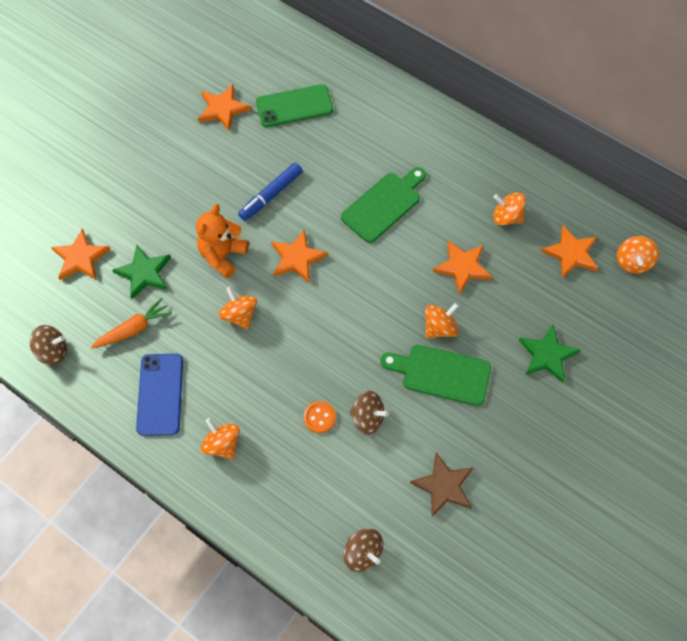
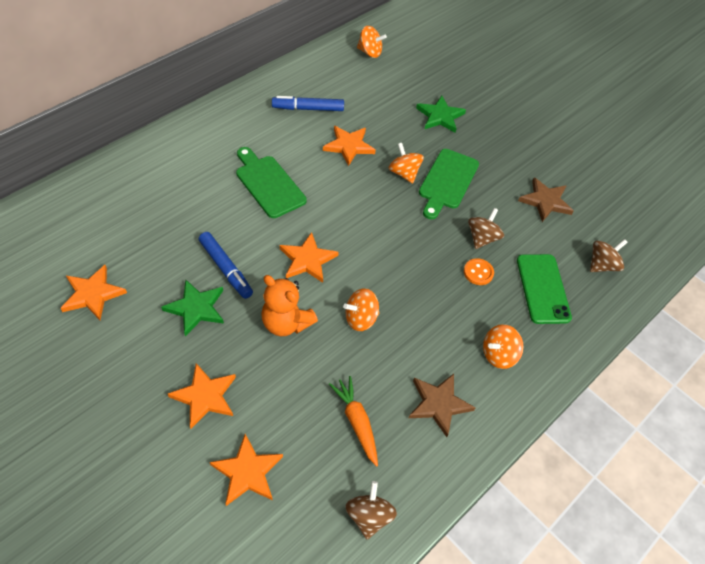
camera: 85 degrees left, 10 degrees down
green star [112,245,171,299] -> green star moved to [161,279,224,336]
blue phone [136,354,183,436] -> brown star [409,374,476,437]
green phone [256,84,333,127] -> green phone moved to [517,254,572,324]
orange spinning top [493,192,526,226] -> blue marker [272,96,344,111]
orange star [541,225,598,279] -> orange star moved to [168,363,236,429]

